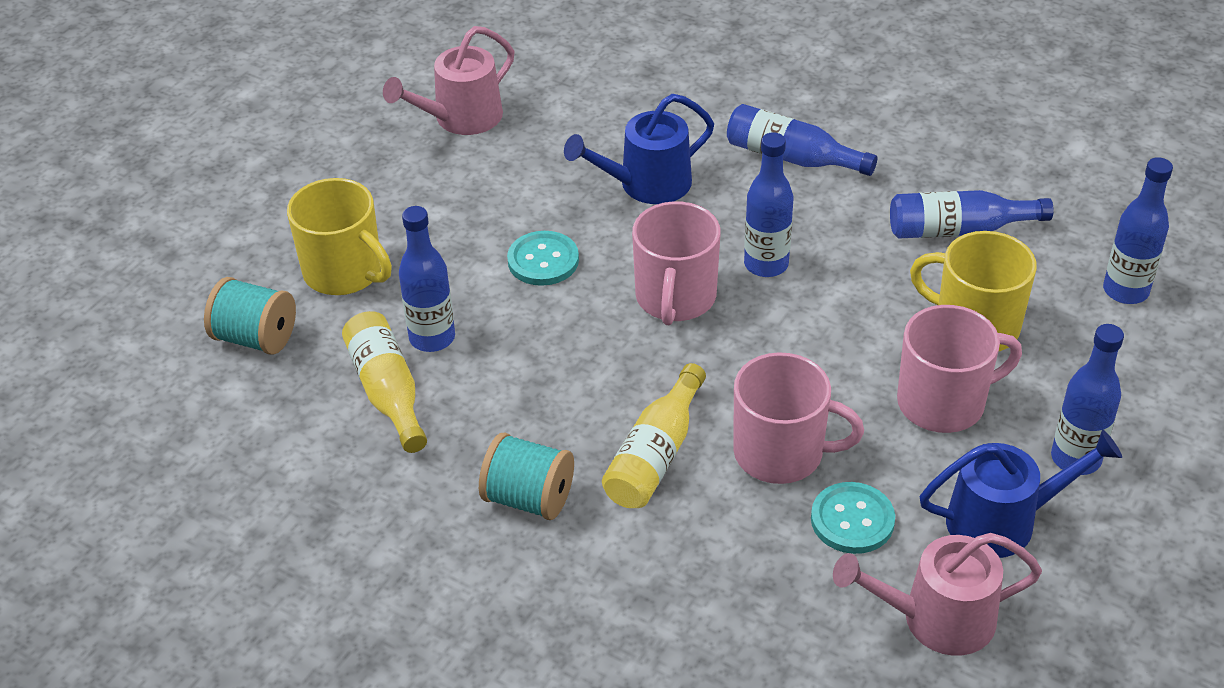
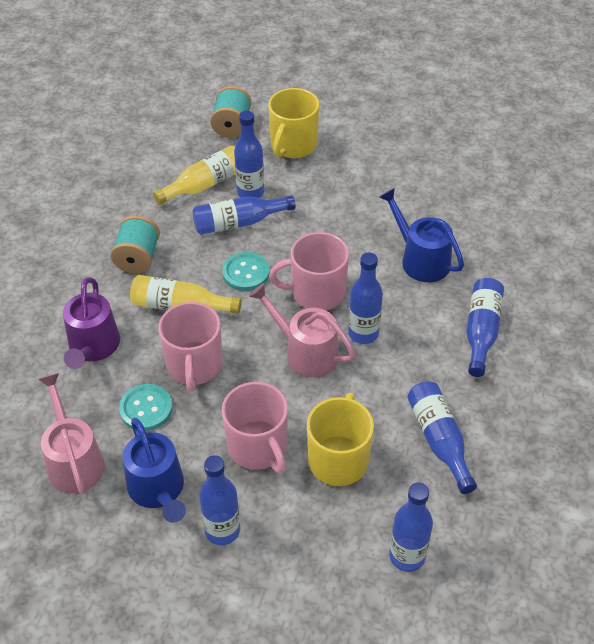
camera: 75 degrees right, 5 degrees up
pink watering can [383,26,514,135] -> pink watering can moved to [249,283,356,377]
turquoise button [507,231,579,286] -> turquoise button moved to [222,252,270,291]
none -> purple watering can [63,277,120,369]
none -> blue bottle [193,195,296,235]

